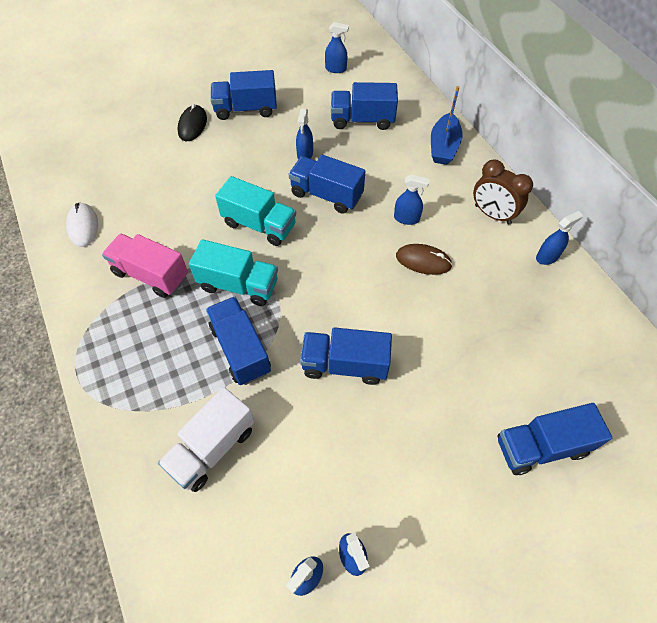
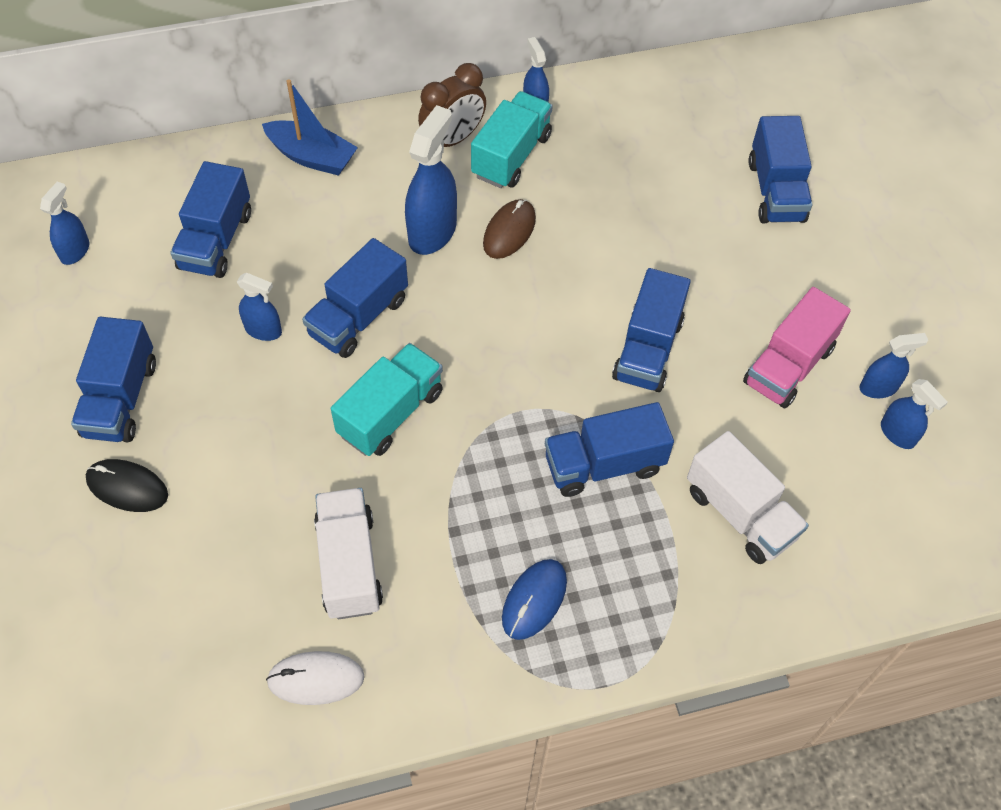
camera: 80 degrees left, 0 degrees up
pink truck [102,234,188,298] -> pink truck moved to [743,287,851,408]
turquoise truck [189,239,278,306] -> turquoise truck moved to [471,91,553,188]
blue spray bottle [394,174,430,225] -> blue spray bottle [405,105,457,255], size x1.75
none -> white truck [314,488,383,619]
none -> blue mouse [502,559,567,640]

